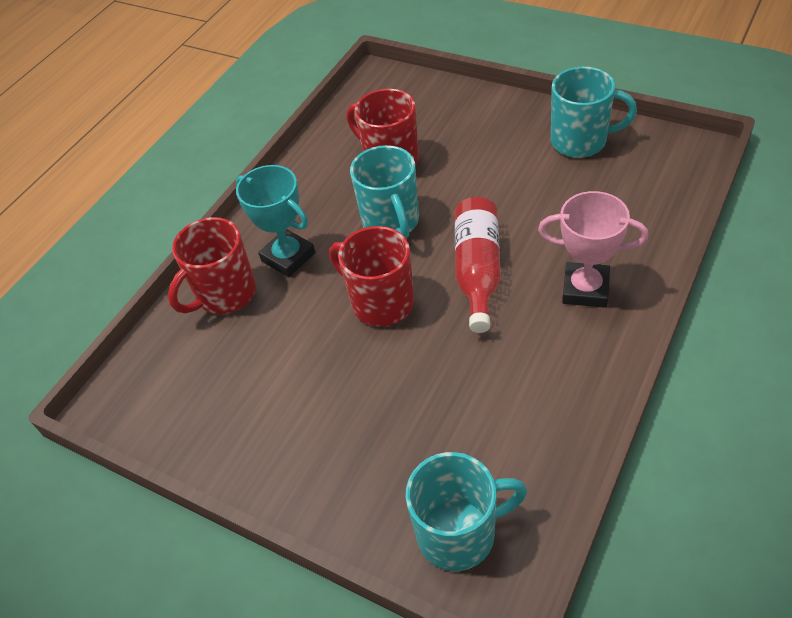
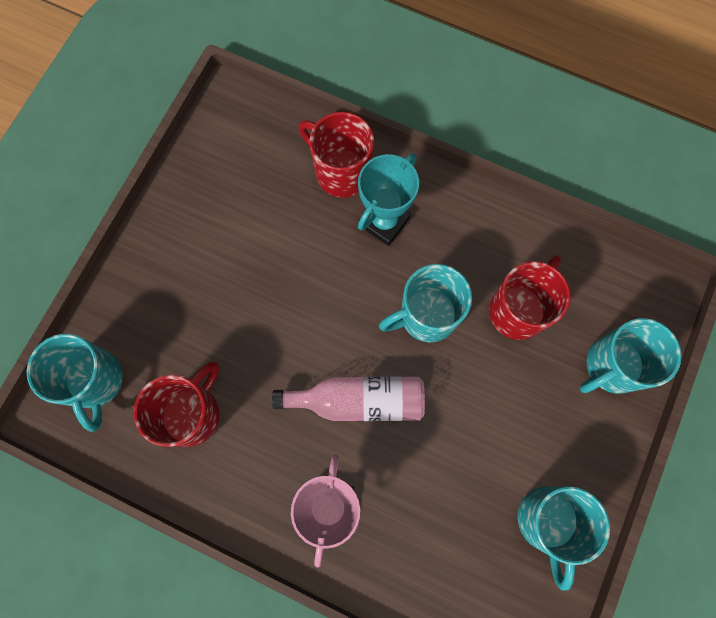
camera: 80 degrees right, 25 degrees up
red mug [329,226,414,327] -> red mug moved to [134,362,220,447]
red bottle [455,197,501,333] -> pink bottle [272,376,425,421]
none -> turquoise mug [580,318,682,394]

